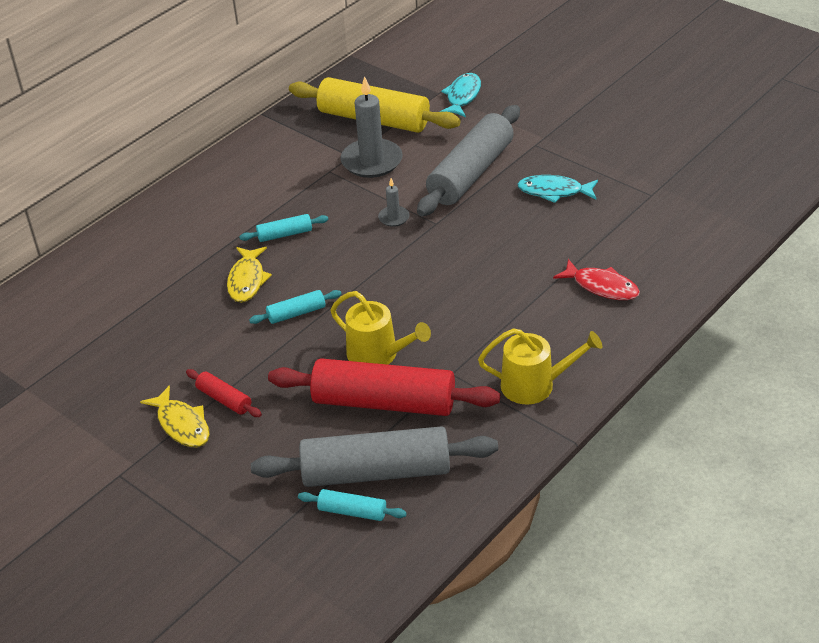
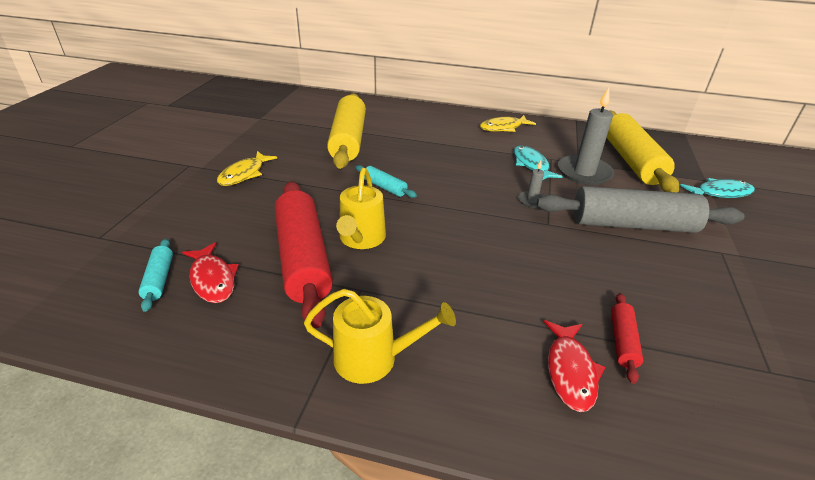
camera: 60 degrees right, 5 degrees down
red rolling pin [186,369,262,417] -> red rolling pin moved to [611,293,643,384]
yellow fish [227,247,272,303] -> yellow fish moved to [480,115,536,132]
turquoise rolling pin [239,214,328,242] -> none
grey rolling pin [251,426,498,487] -> red fish [182,242,239,303]
yellow watering can [478,328,602,404] -> yellow watering can turned 60 degrees counterclockwise [304,289,456,384]
turquoise fish [517,175,598,203] -> turquoise fish moved to [514,146,563,180]
none -> yellow rolling pin [327,93,366,169]

